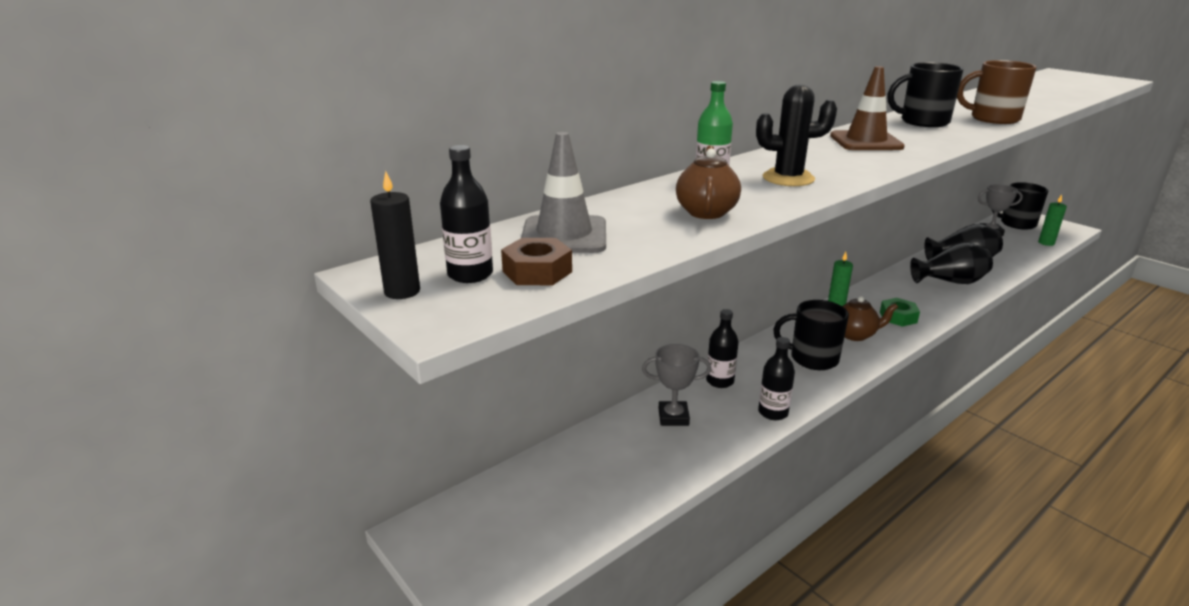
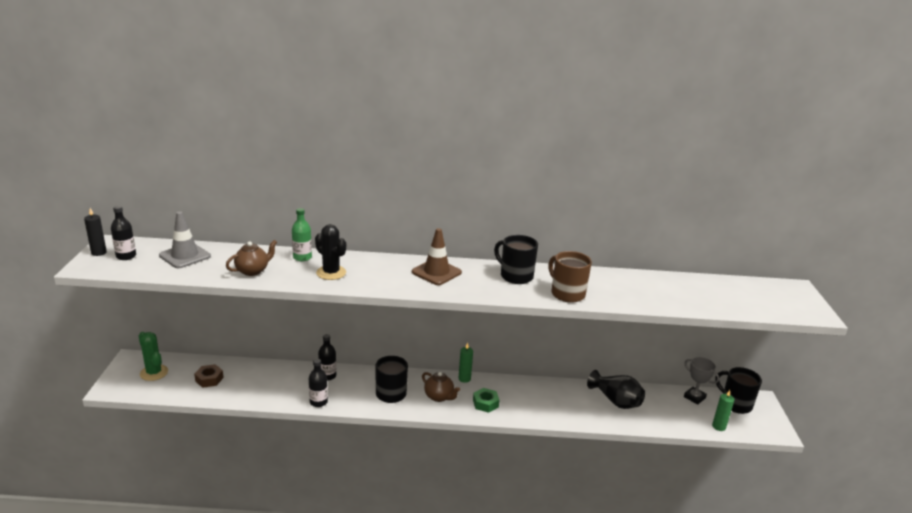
camera: 40 degrees right, 0 degrees up
brown nut [501,238,572,285] -> brown nut moved to [194,364,224,388]
grey trophy [642,344,711,426] -> none
black vase [910,242,993,284] -> none
none -> green cactus [139,332,168,381]

